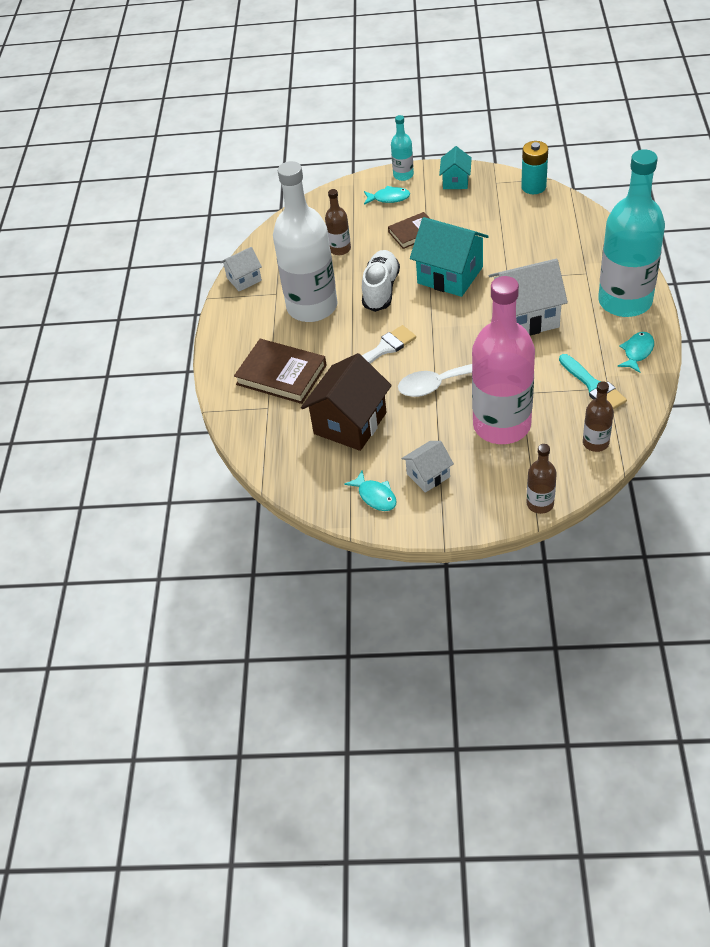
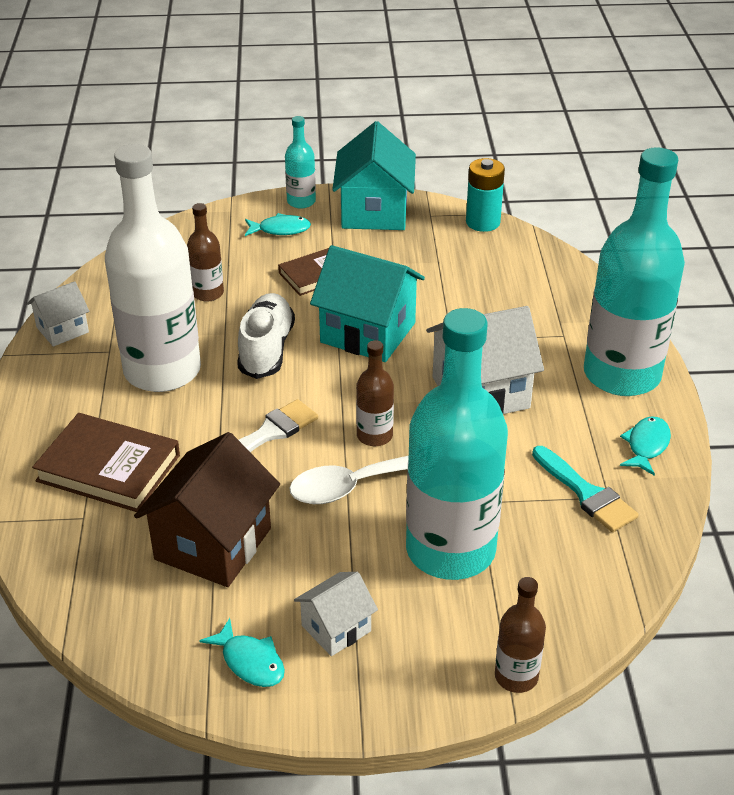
camera: 10 degrees left, 10 degrees down
turquoise house [439,146,472,189] -> turquoise house [332,121,416,230], size x1.83
pink bottle [472,276,535,444] -> turquoise bottle [406,308,508,580]
brown bottle [583,381,614,452] -> brown bottle moved to [356,340,394,446]

